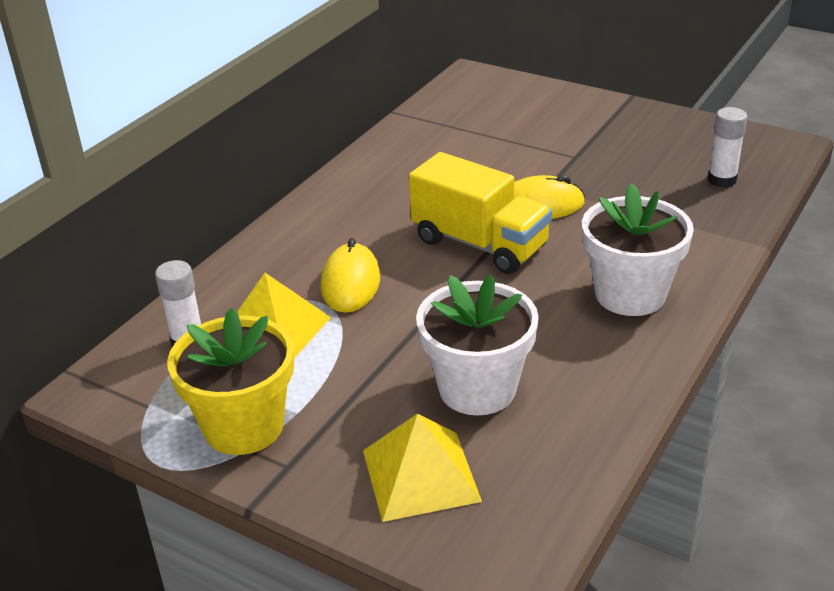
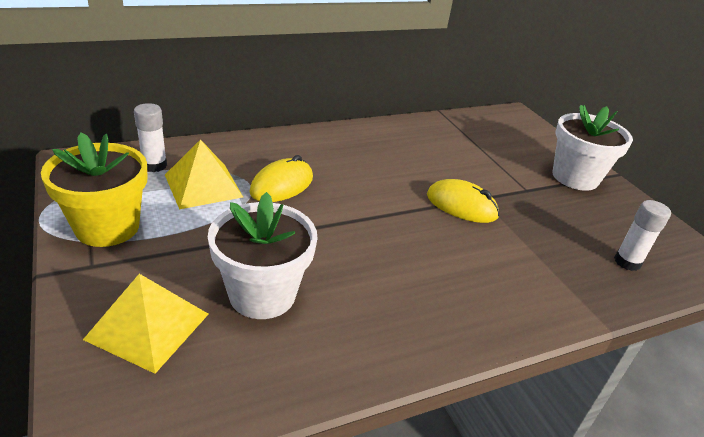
camera: 30 degrees right, 0 degrees up
yellow truck [409,152,552,274] -> none
white flower pot [582,183,694,316] -> white flower pot moved to [553,105,633,191]

